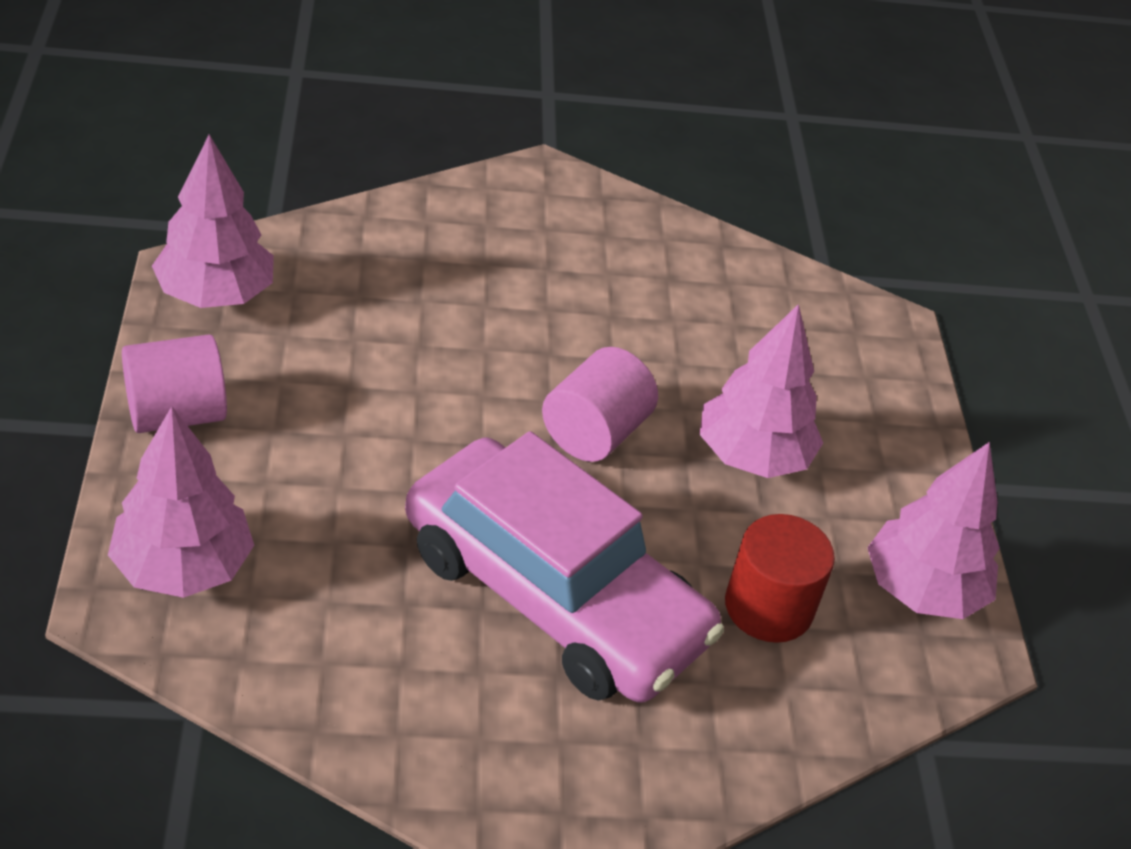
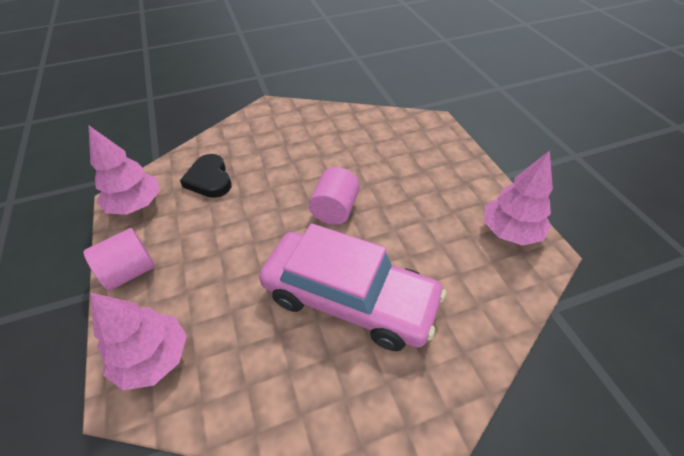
camera: 10 degrees left, 5 degrees up
pink tree [700,304,823,478] -> none
red cylinder [725,514,835,643] -> none
none -> black heart [180,154,232,198]

